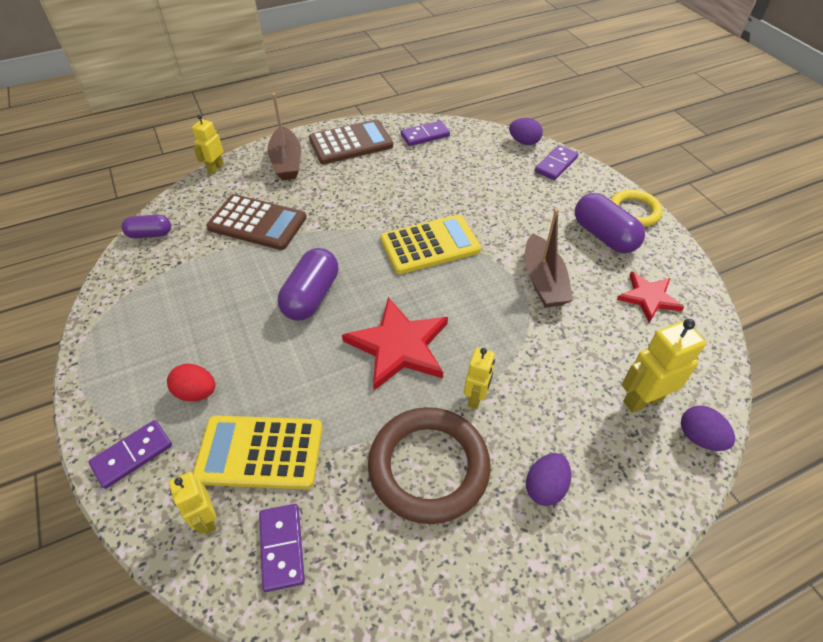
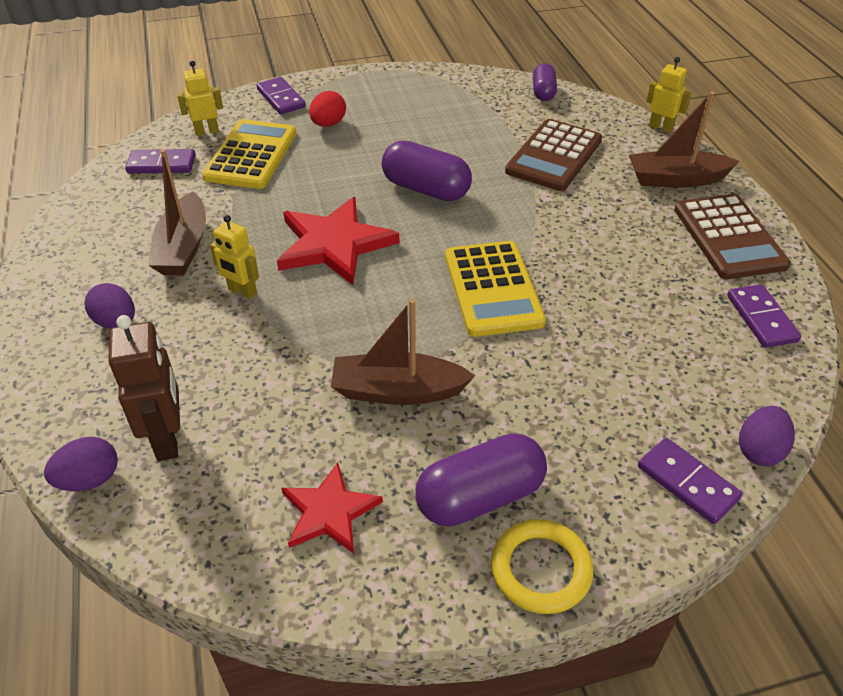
camera: 100 degrees right, 5 degrees down
brown ring [368,407,491,524] -> brown boat [148,149,206,276]
yellow robot [622,319,706,413] -> brown robot [108,315,180,461]

